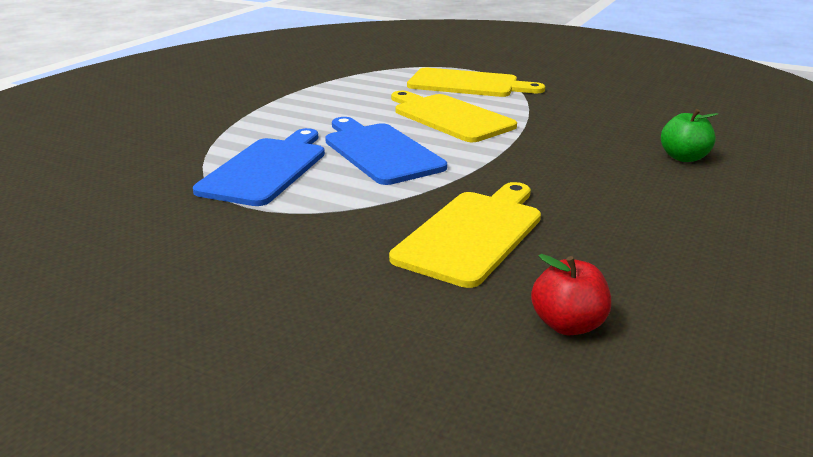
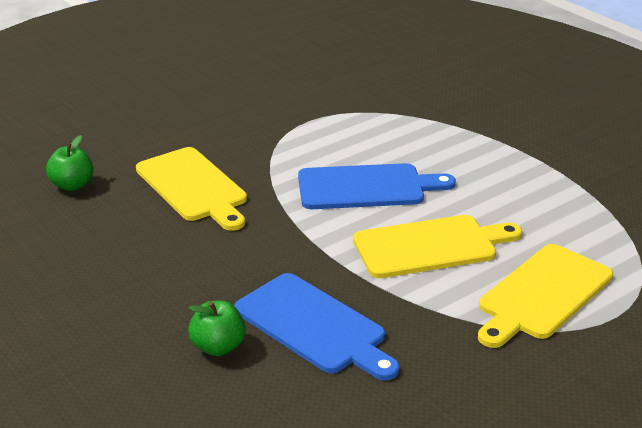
camera: 115 degrees right, 5 degrees up
blue cutting board [193,128,325,206] -> blue cutting board moved to [234,273,400,381]
red apple [531,254,611,335] -> green apple [46,135,93,191]

